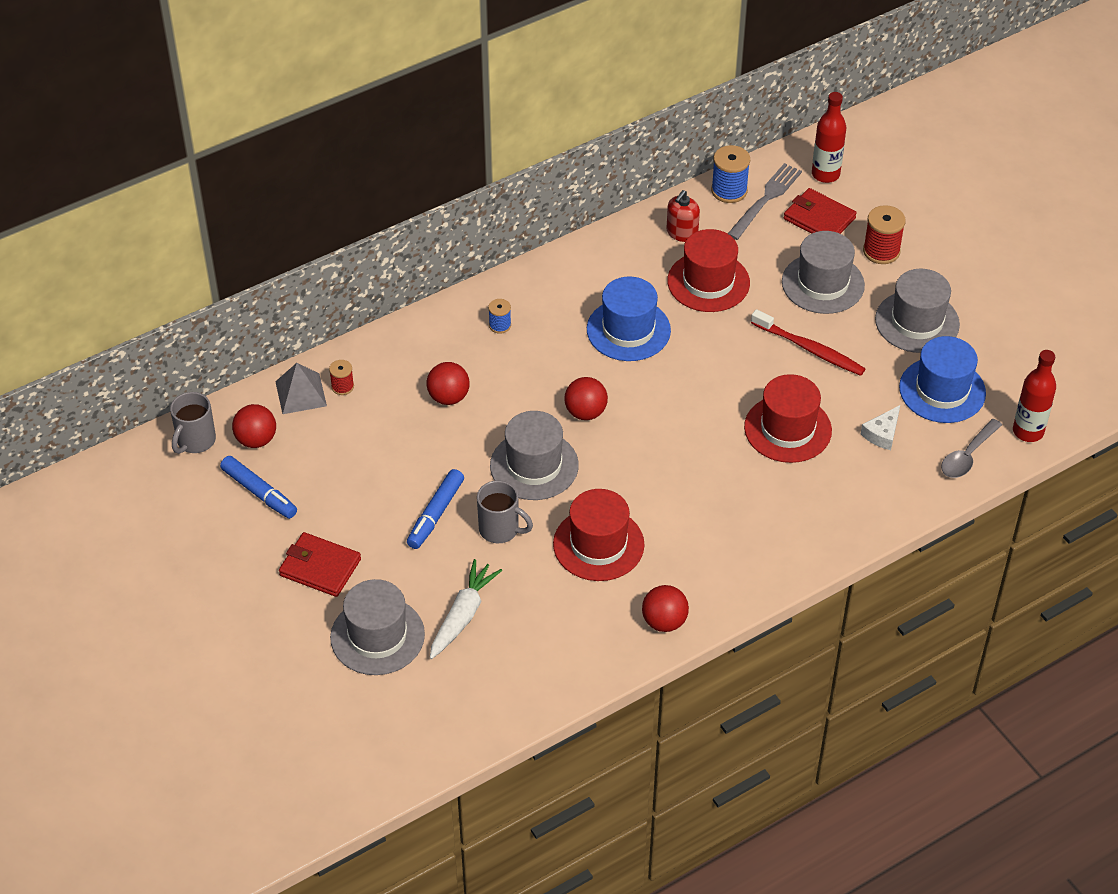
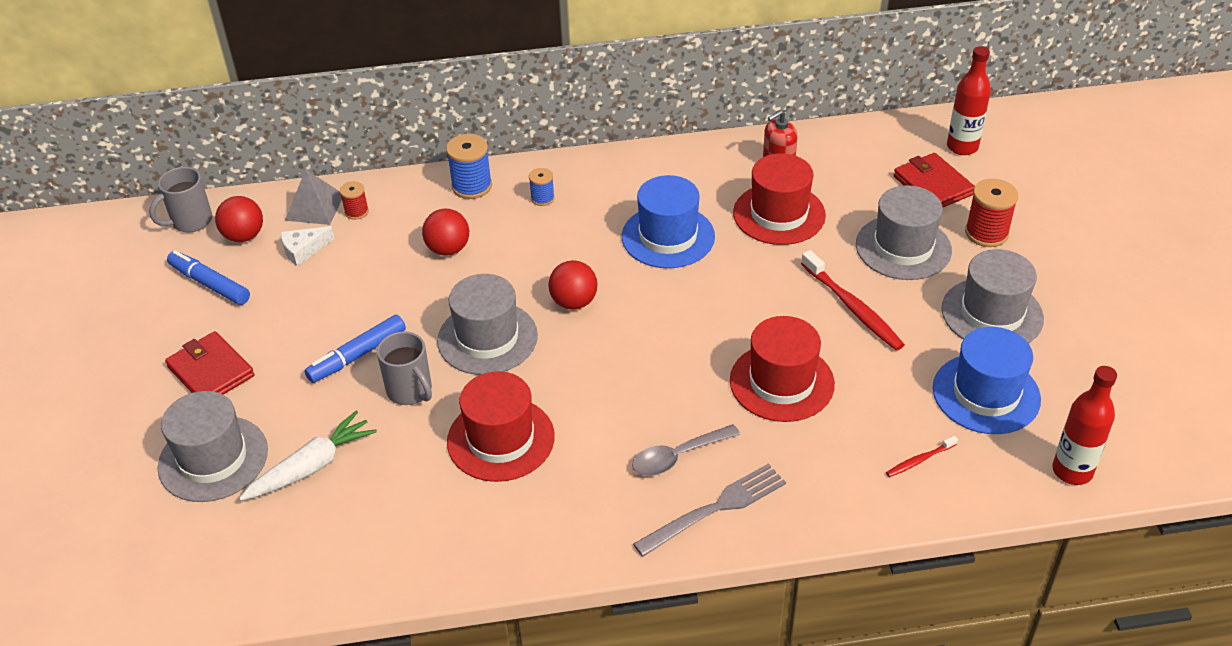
camera: 25 degrees right, 5 degrees down
blue marker [220,456,297,519] -> blue marker turned 150 degrees clockwise [167,250,250,305]
red ball [642,585,689,632] -> none
blue spool [711,145,750,203] -> blue spool moved to [446,134,492,199]
grey fork [728,163,802,240] -> grey fork moved to [633,464,786,557]
white cheese [861,405,900,450] -> white cheese moved to [280,226,335,266]
grey spoon [941,419,1002,478] -> grey spoon moved to [632,424,740,476]
none -> red toothbrush [886,436,958,477]

